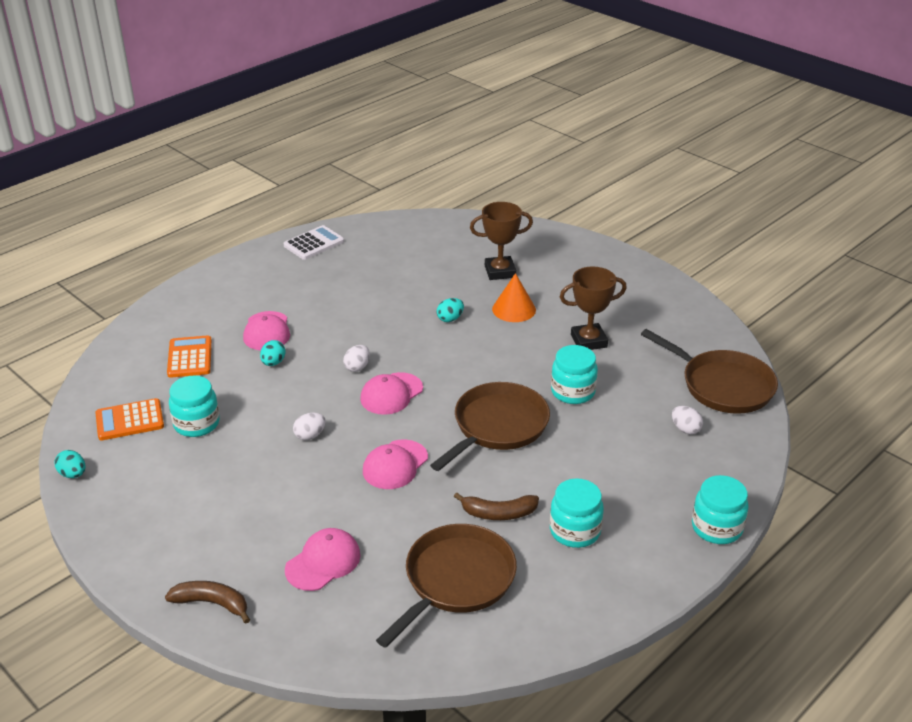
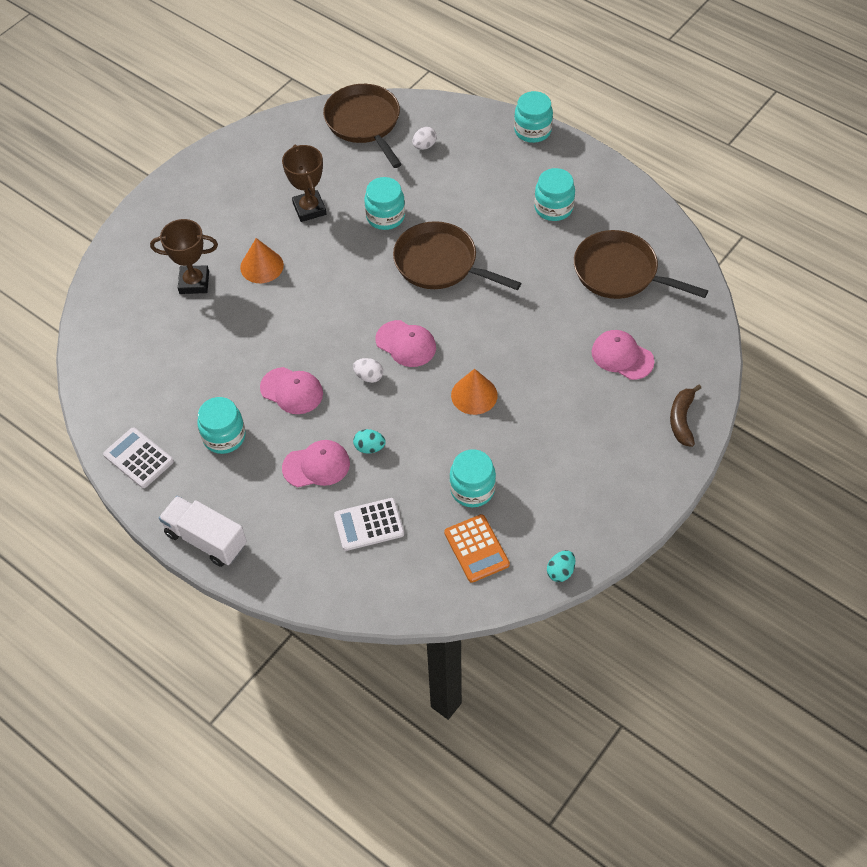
camera: 95 degrees left, 20 degrees up
orange calculator [167,335,212,378] -> white calculator [334,498,404,551]
white egg [293,413,326,440] -> orange cone [451,369,498,415]
pink cap [363,439,428,489] -> pink cap moved to [260,367,323,414]
turquoise egg [437,298,464,322] -> none
brown banana [454,493,539,520] -> none
brown trophy [470,202,533,280] -> brown trophy turned 75 degrees counterclockwise [150,219,218,294]
brown pan [641,329,778,414] -> brown pan turned 60 degrees counterclockwise [323,84,402,168]
none -> white truck [159,496,247,567]
none -> turquoise jar [197,397,246,454]

